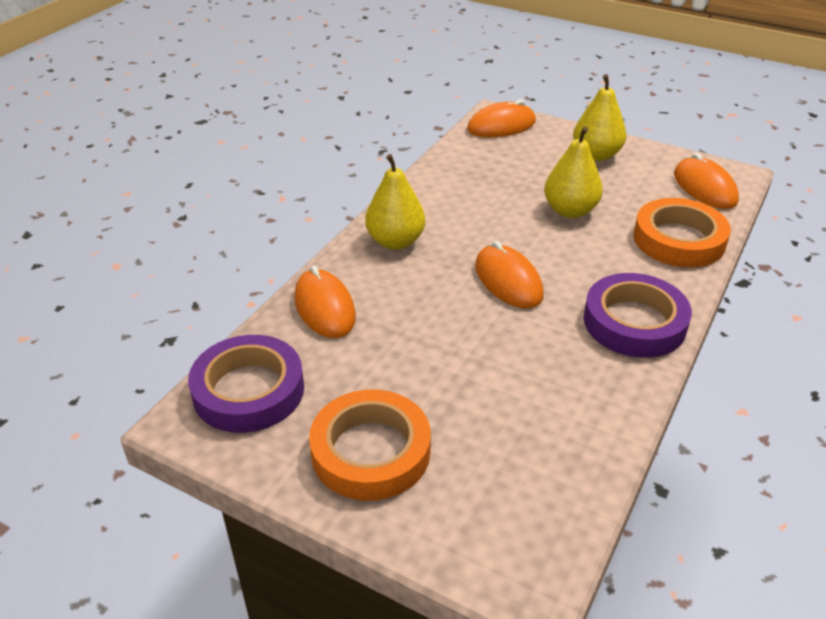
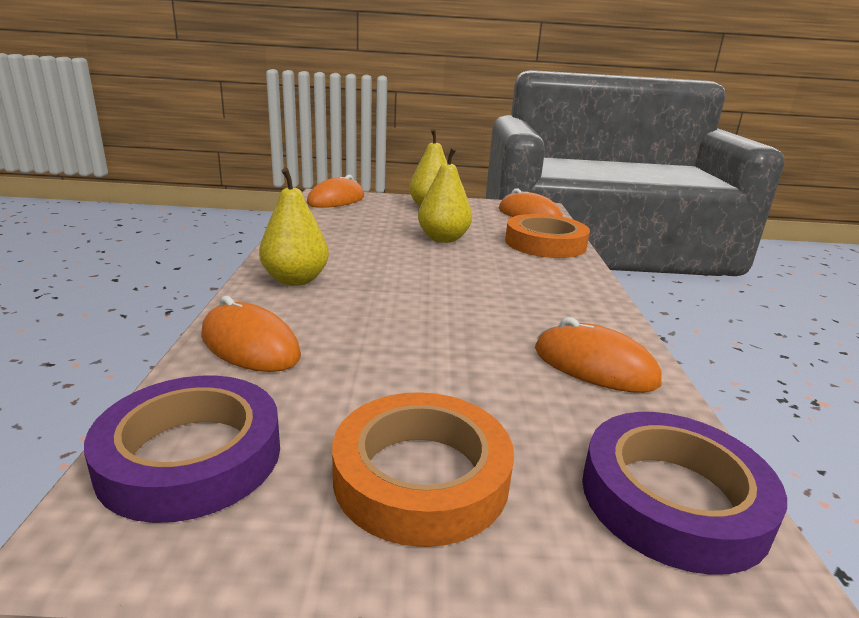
camera: 30 degrees left, 15 degrees down
orange mouse [475,241,544,309] -> orange mouse moved to [535,317,662,393]
purple tape [584,273,692,358] -> purple tape moved to [582,412,787,575]

